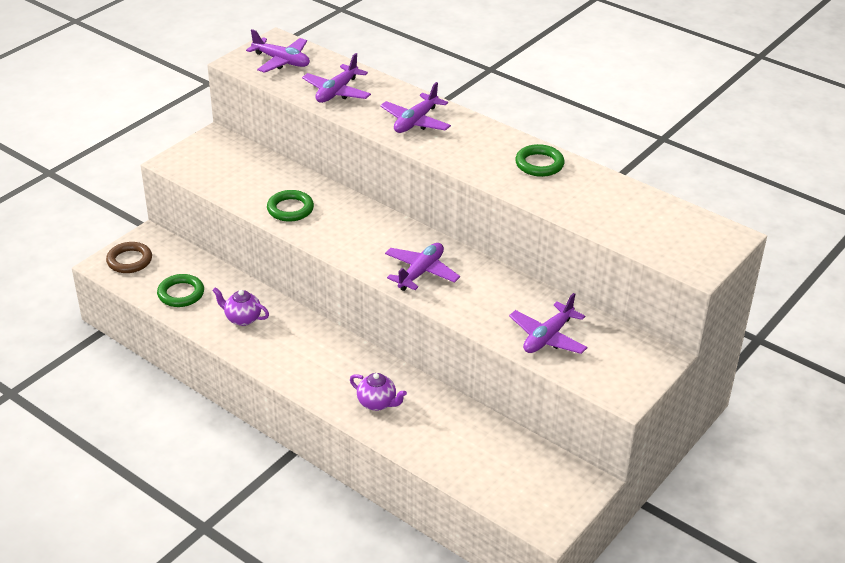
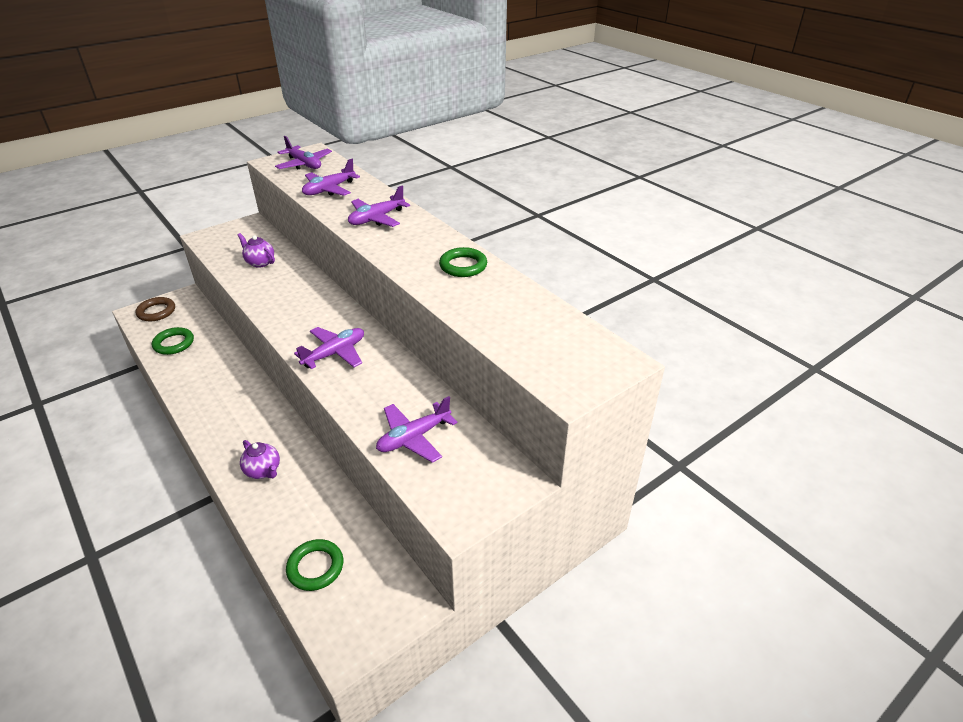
camera: 15 degrees right, 0 degrees up
purple teapot [212,287,269,326] -> purple teapot moved to [238,233,275,268]
green ring [267,190,314,222] -> green ring moved to [286,539,343,591]

